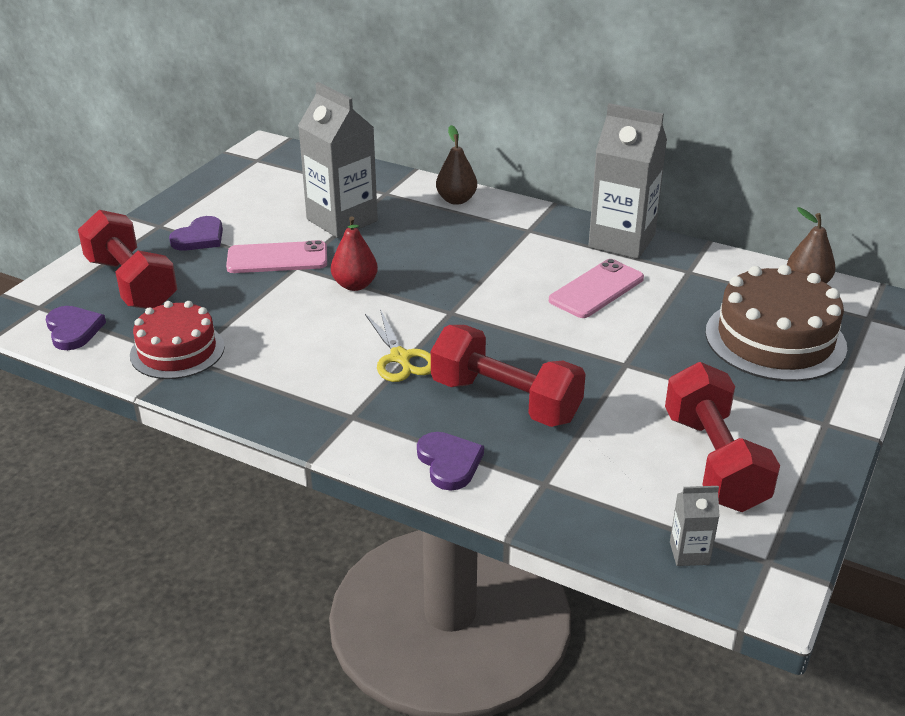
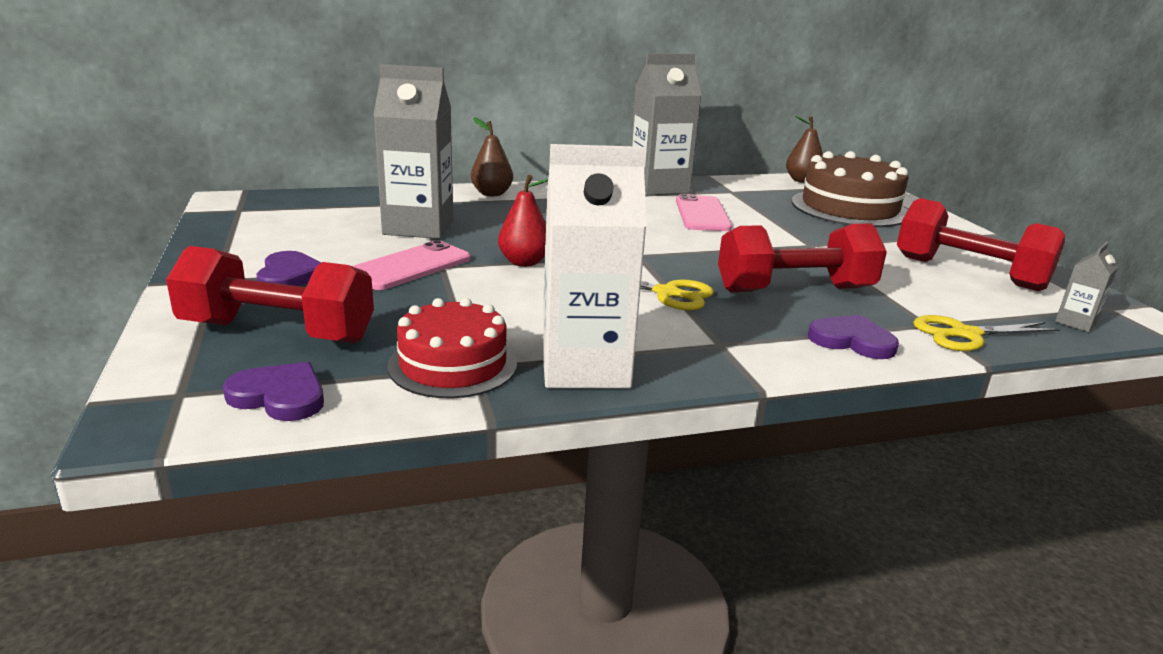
camera: 45 degrees left, 10 degrees down
none -> white carton [543,144,647,388]
none -> yellow scissors [913,315,1060,351]

